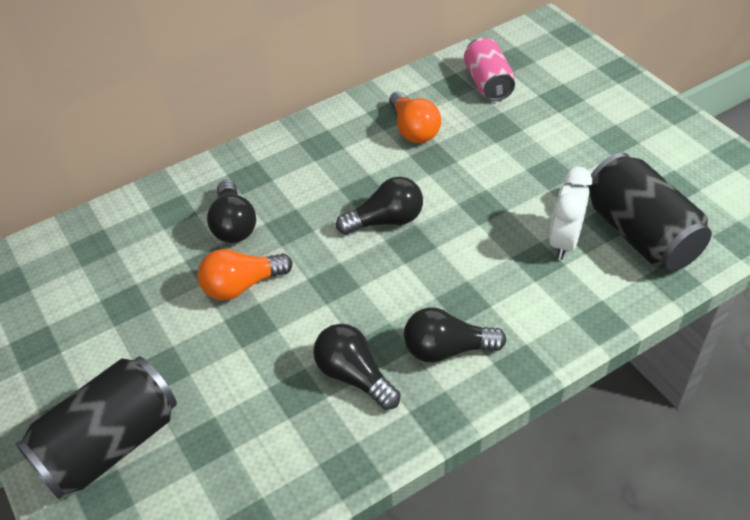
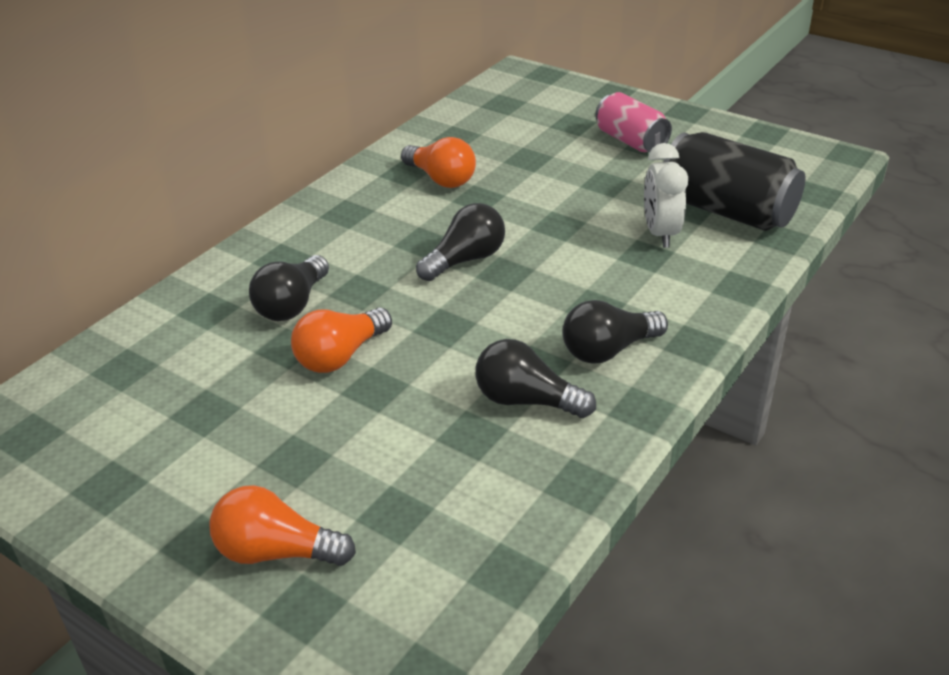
camera: 25 degrees left, 10 degrees down
black can [15,356,177,499] -> orange light bulb [209,485,356,566]
black light bulb [207,180,256,243] -> black light bulb turned 60 degrees clockwise [249,255,329,321]
pink can [464,38,515,101] -> pink can moved to [595,92,672,153]

